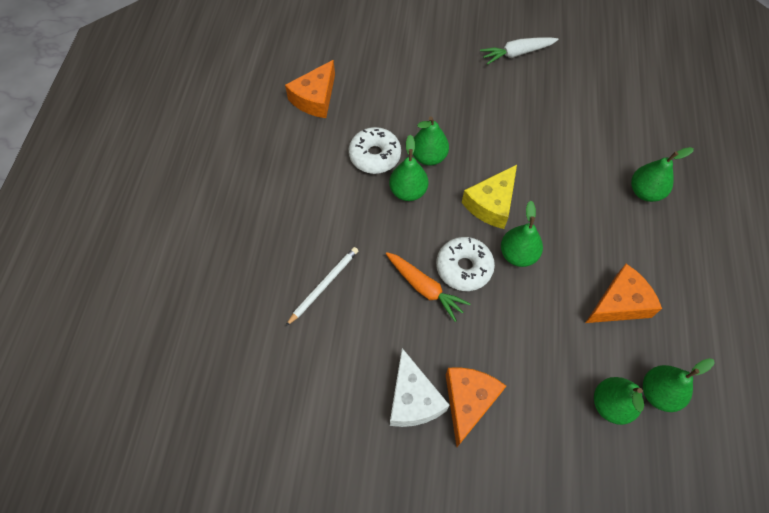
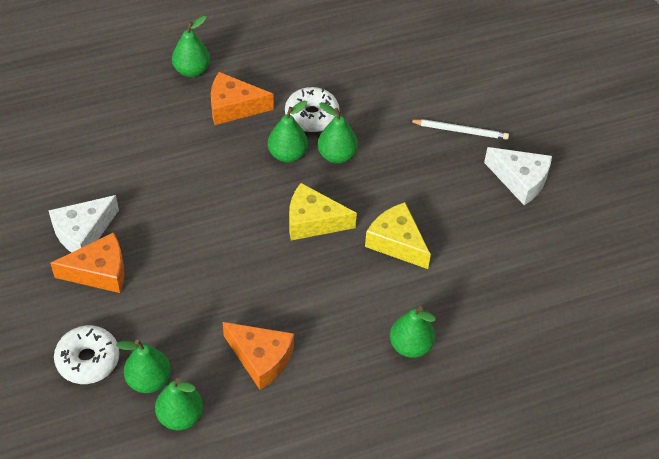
camera: 60 degrees right, 10 degrees down
orange cheese [285,60,335,118] -> orange cheese moved to [211,72,274,125]
white pencil [286,247,358,326] -> white pencil moved to [409,119,509,140]
orange carrot [386,252,470,322] -> none
white donut [436,237,495,291] -> white donut moved to [54,325,119,384]
white carrot [480,37,559,65] -> white cheese [484,147,552,205]
green pear [501,201,543,267] -> green pear moved to [172,16,210,77]
none -> yellow cheese [365,202,431,269]

